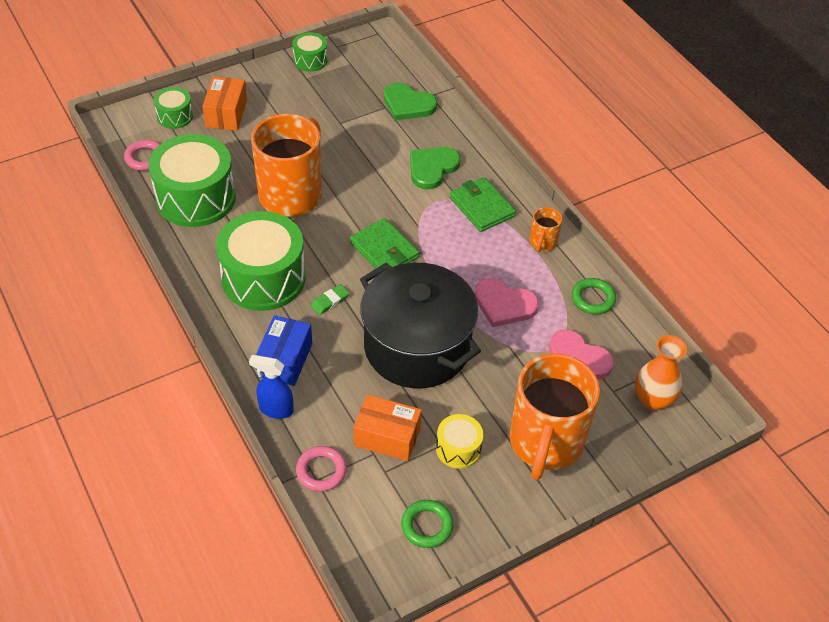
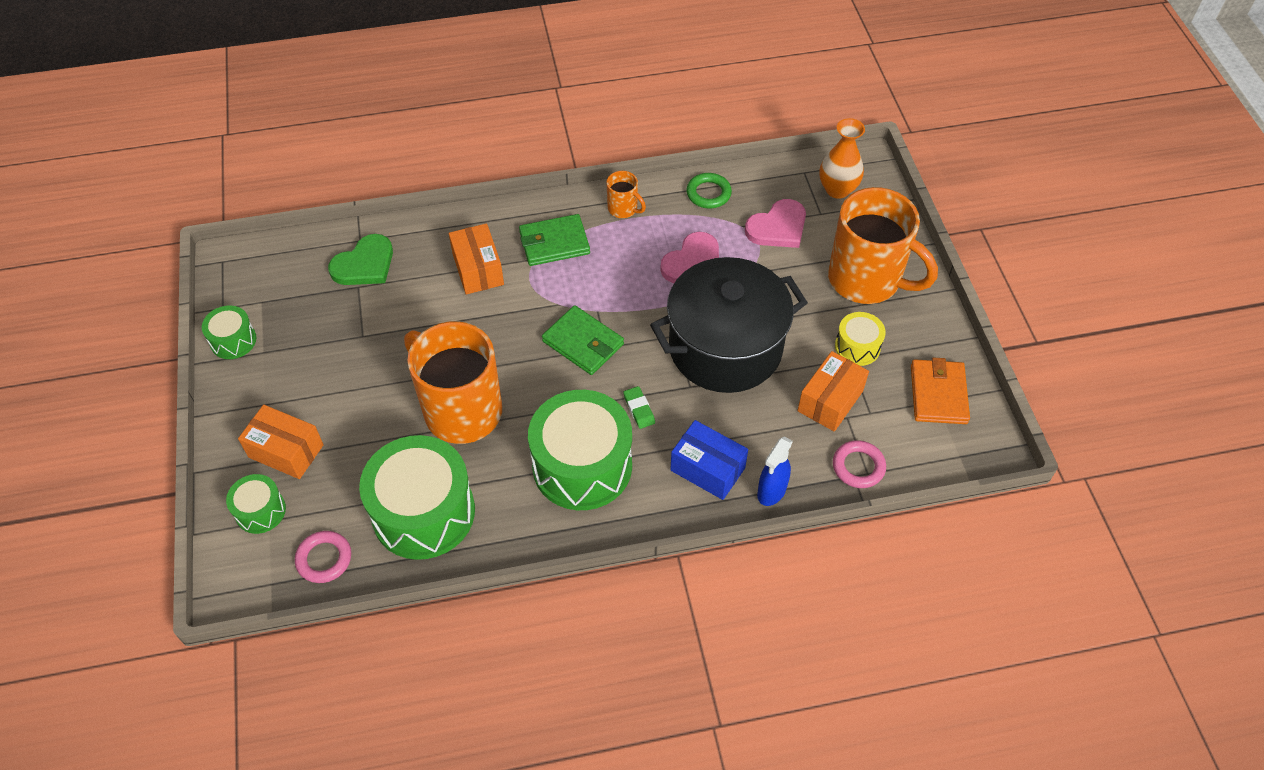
camera: 70 degrees left, 5 degrees up
green wallet [350,218,419,269] -> green wallet turned 60 degrees clockwise [542,305,624,375]
green ring [401,500,454,548] -> orange wallet [911,357,970,424]
green heart [410,147,460,190] -> orange box [449,223,504,294]

